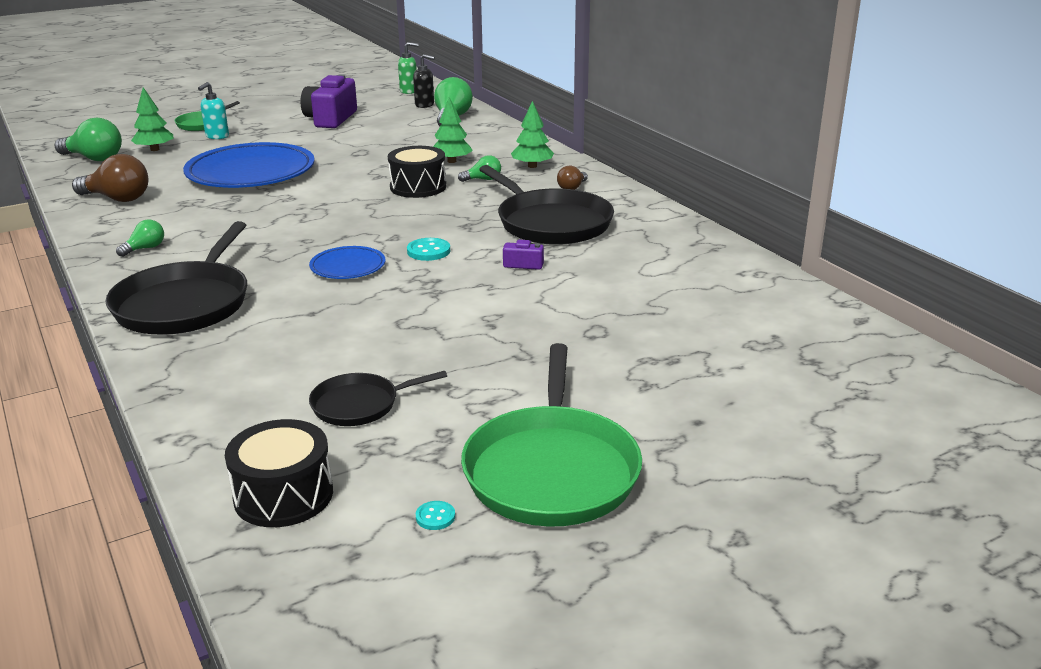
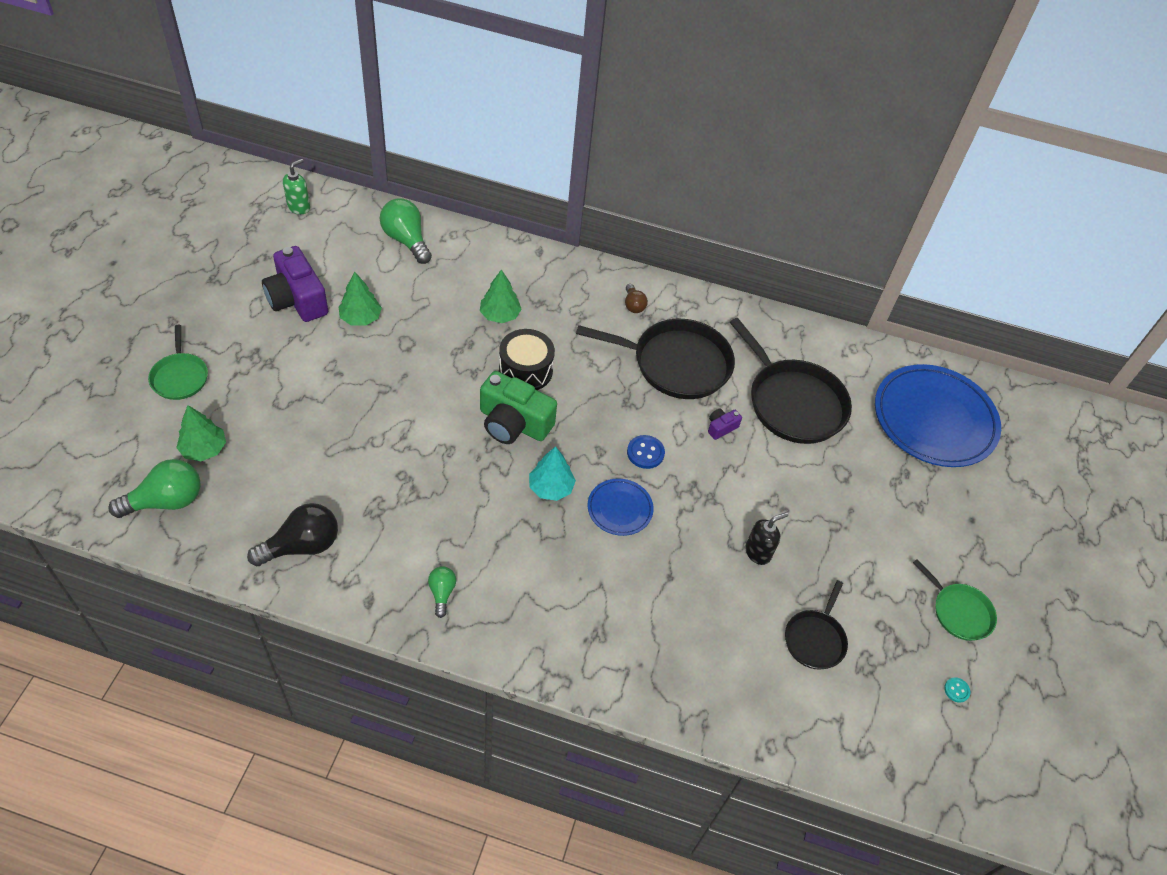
camera: 50 degrees left, 25 degrees up
brown light bulb [72,154,148,202] -> black light bulb [247,503,338,566]
black pan [105,221,247,335] -> black pan moved to [730,318,852,444]
blue plate [183,142,315,188] -> blue plate moved to [875,364,1001,467]
turquoise soap dispenser [198,82,229,139] -> none
black drum [225,419,333,527] -> none
turquoise button [407,238,450,261] -> blue button [627,435,665,469]
black soap dispenser [413,54,435,108] -> black soap dispenser moved to [745,512,788,565]
green light bulb [458,155,501,182] -> none
green pan [461,343,642,527] -> green pan [913,559,997,641], size x0.54
green tree [511,101,554,168] -> green tree moved to [339,272,382,326]
none -> green camera [480,371,557,444]
none -> turquoise tree [529,446,576,501]

